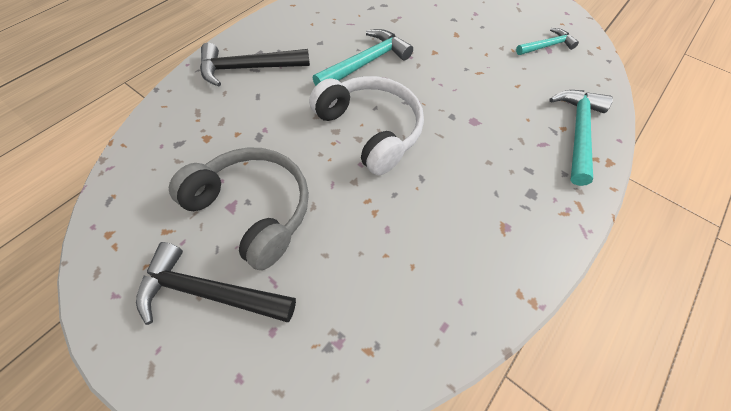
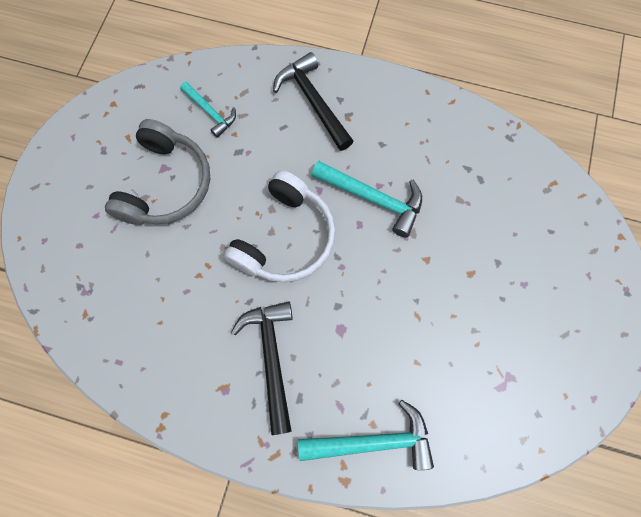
camera: 70 degrees right, 15 degrees up
black hammer [136,242,296,325] -> black hammer moved to [231,301,293,435]
turquoise hammer [516,28,579,55] -> turquoise hammer moved to [180,82,236,138]

